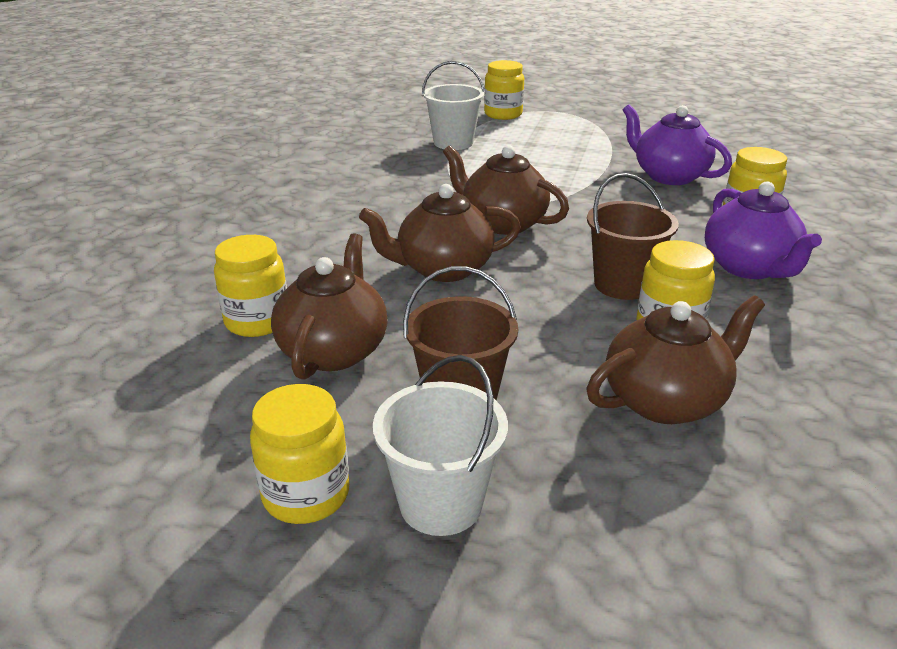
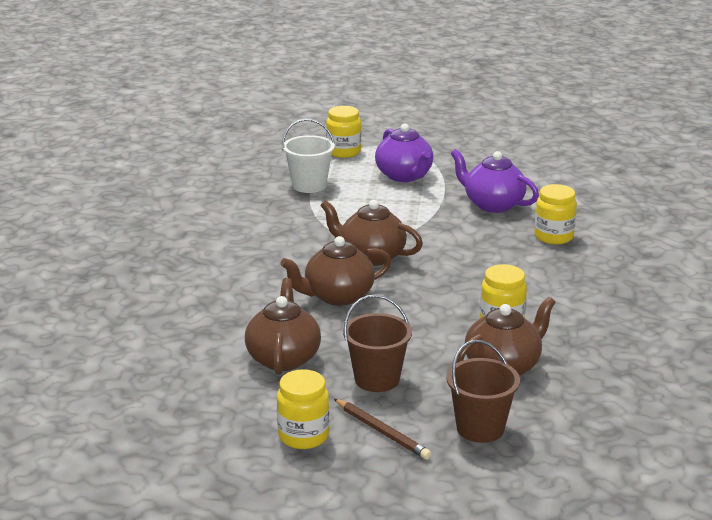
camera: 10 degrees left, 5 degrees down
yellow jar [214,235,287,337] -> none
white bucket [373,355,508,536] -> brown pencil [334,399,432,460]
brown bucket [587,173,679,300] -> brown bucket moved to [447,340,520,443]
purple teapot [705,181,822,279] -> purple teapot moved to [375,123,434,182]

